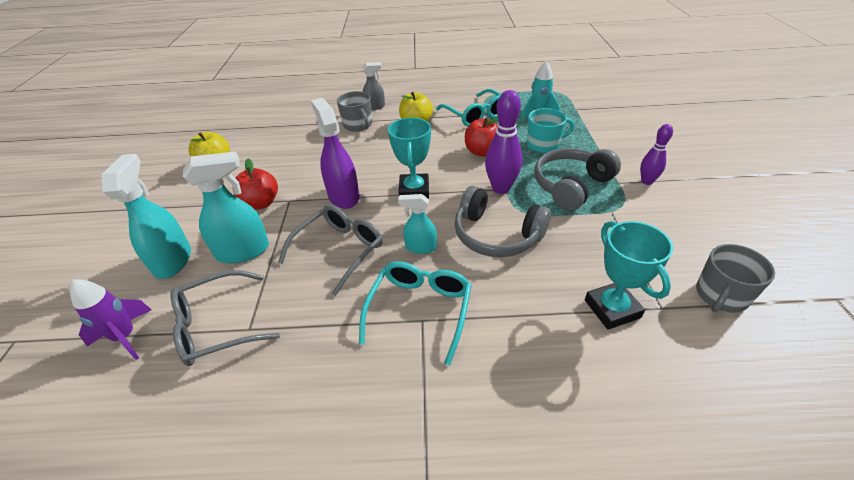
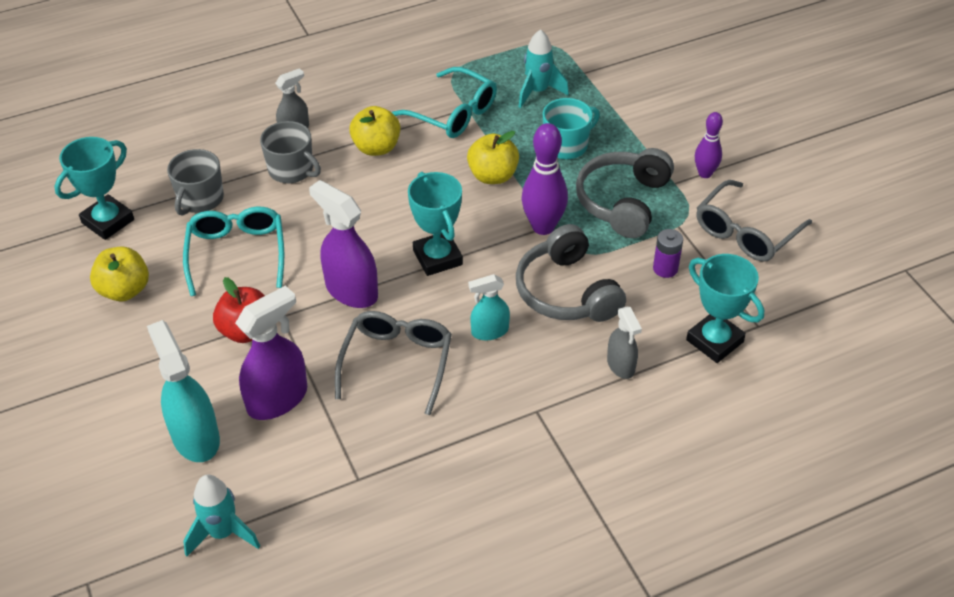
camera: 25 degrees left, 5 degrees up
purple rocket [70,279,152,360] -> turquoise rocket [183,475,260,557]
grey glasses [171,270,280,366] -> grey glasses moved to [696,180,812,262]
turquoise spray bottle [183,152,269,264] -> purple spray bottle [235,285,307,420]
turquoise glasses [359,261,472,365] -> turquoise glasses moved to [183,207,284,296]
grey headphones [455,186,551,257] -> grey headphones turned 60 degrees clockwise [516,224,626,322]
red apple [465,117,498,157] -> yellow apple [467,131,519,184]
grey mug [696,244,775,313] -> grey mug moved to [167,149,224,216]
none -> turquoise trophy [54,137,134,240]
none -> grey spray bottle [607,307,642,379]
none -> purple battery [653,229,683,278]

